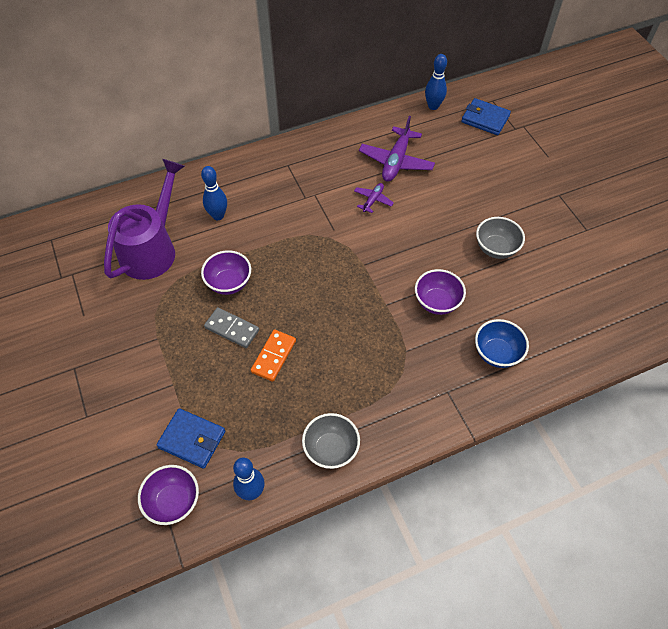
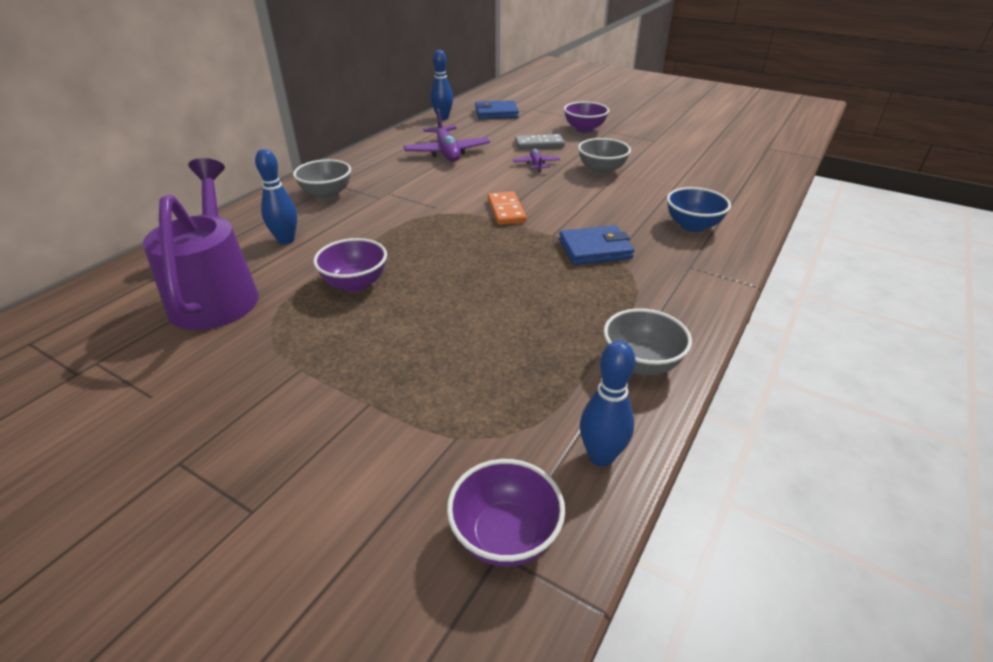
camera: 35 degrees left, 20 degrees down
blue wallet [156,408,225,469] -> blue wallet moved to [559,225,634,265]
grey domino [204,307,259,348] -> grey domino moved to [515,134,565,149]
orange domino [251,330,296,382] -> orange domino moved to [488,191,527,225]
purple plane [354,183,394,213] -> purple plane moved to [513,149,560,173]
purple bowl [415,269,466,315] -> purple bowl moved to [564,101,609,133]
none -> grey bowl [293,159,351,200]

